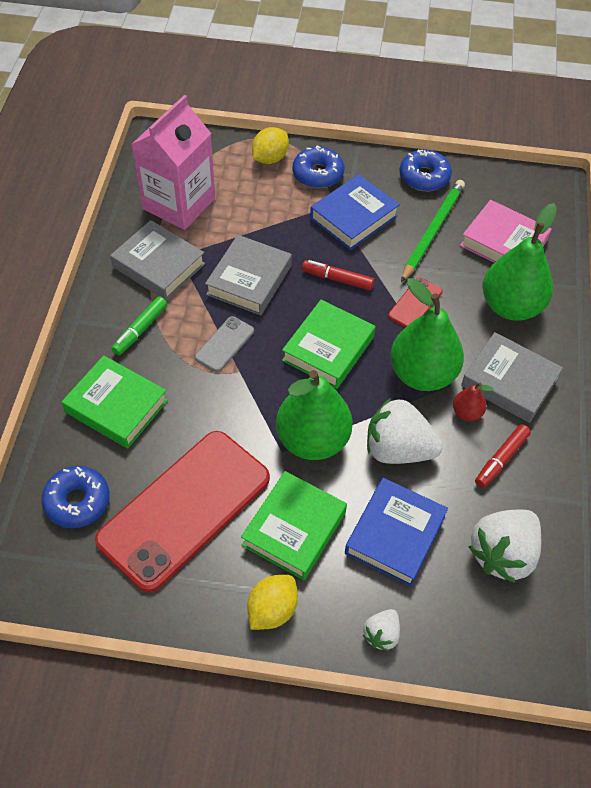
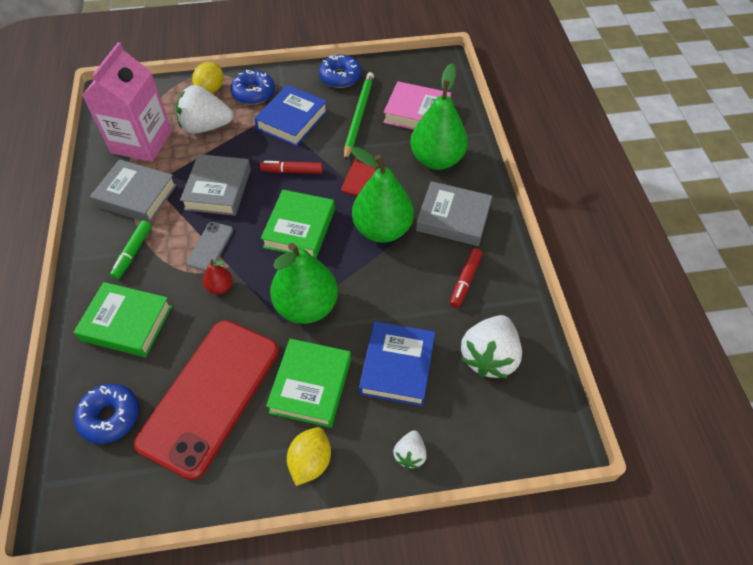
camera: 15 degrees left, 0 degrees up
white strawberry [367,398,443,464] -> white strawberry moved to [176,85,233,134]
red pear [453,382,494,421] -> red pear moved to [203,259,233,295]

